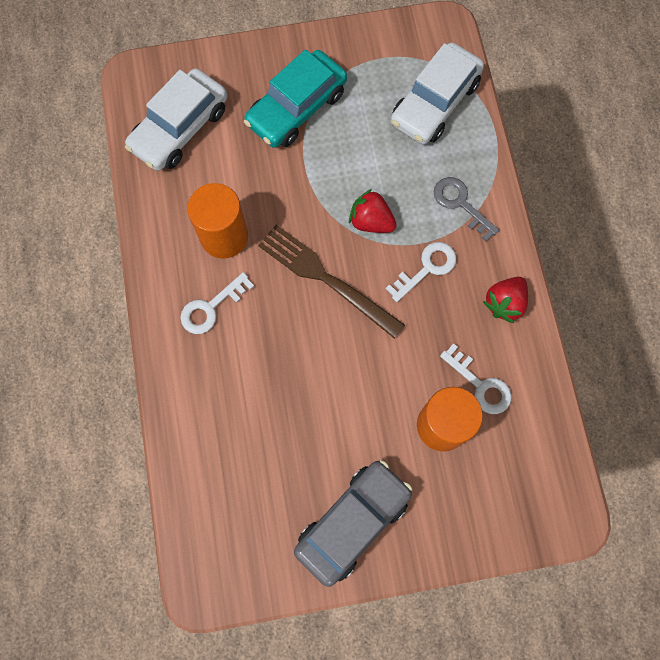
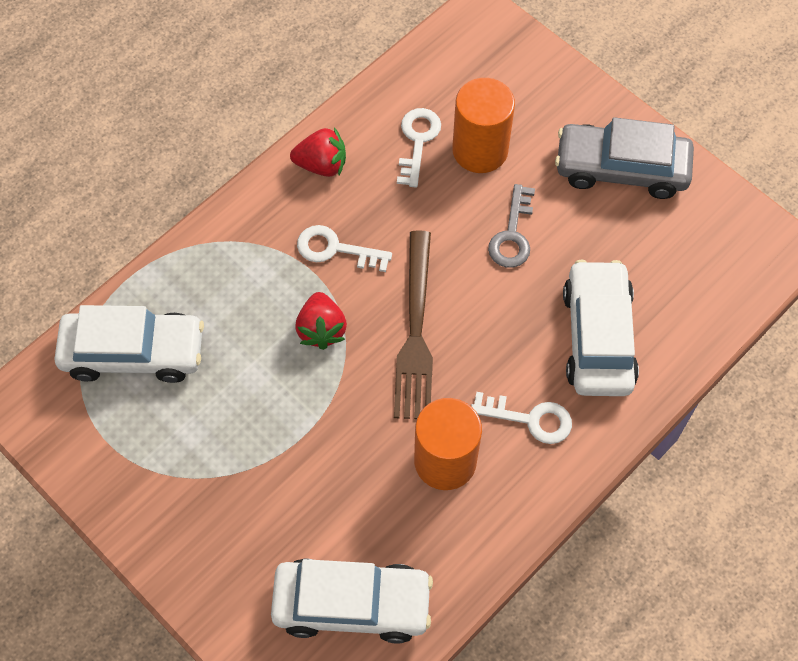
camera: 125 degrees left, 10 degrees down
turquoise car [244,49,347,148] -> none
grey key [434,177,499,241] -> grey key moved to [488,184,535,268]
none -> white car [563,260,639,396]

